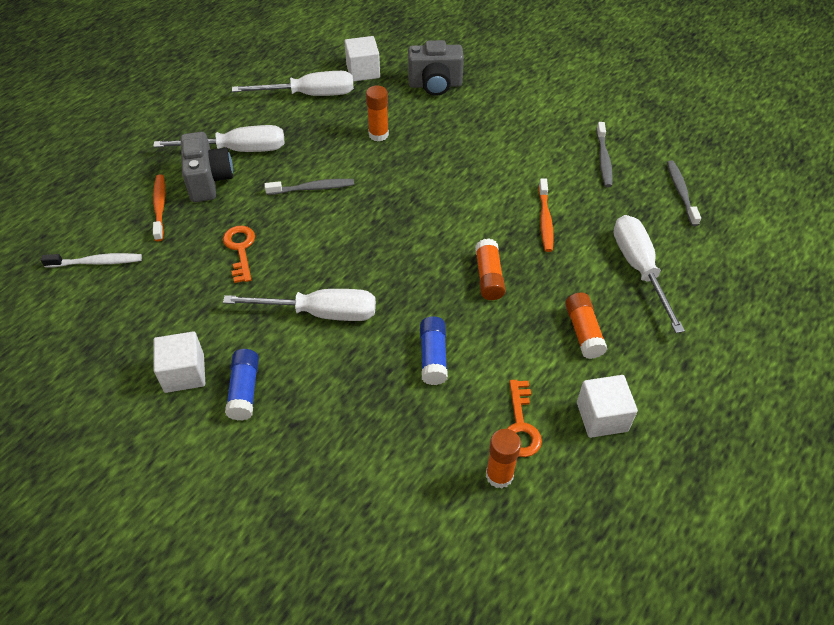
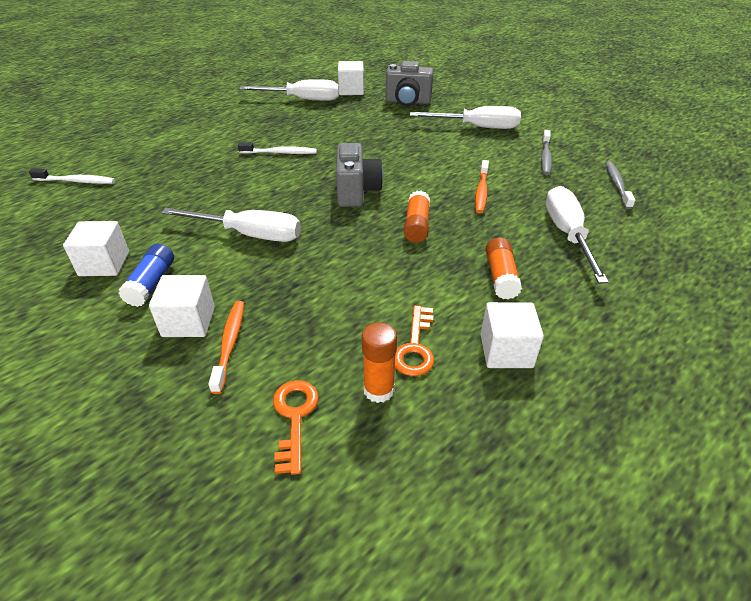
camera: 10 degrees right, 10 degrees down
white screwdriver [153,125,284,152] -> white screwdriver moved to [410,106,521,129]
orange toothbrush [153,174,165,241] -> orange toothbrush moved to [209,301,244,394]
grey camera [181,132,233,202] -> grey camera moved to [336,143,383,207]
orange key [223,226,255,283] -> orange key moved to [273,380,319,475]
grey toothbrush [264,179,354,195] -> white toothbrush [238,142,317,154]
orange glue stick [366,85,389,141] -> none
blue glue stick [420,316,448,385] -> none
none -> white cube [149,275,215,337]

